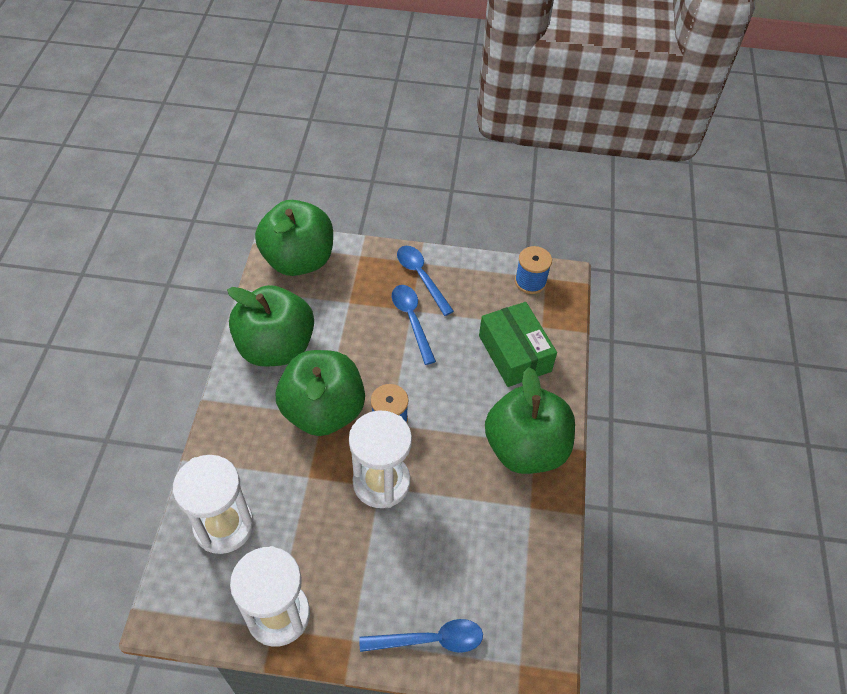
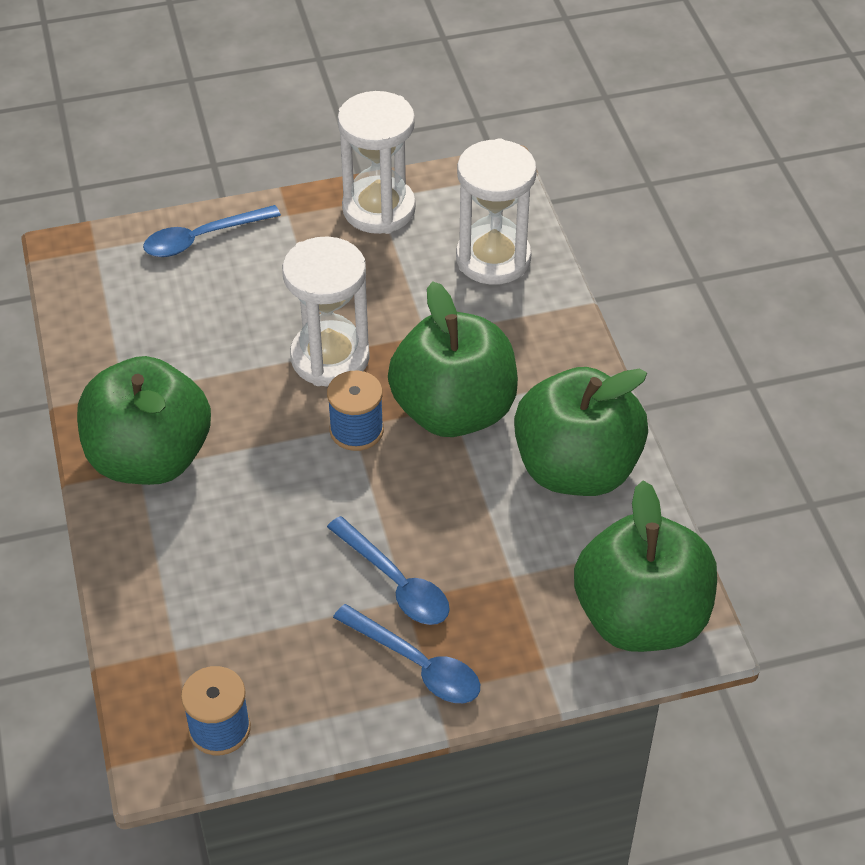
camera: 160 degrees right, 5 degrees down
green box [479,302,557,387] -> none

